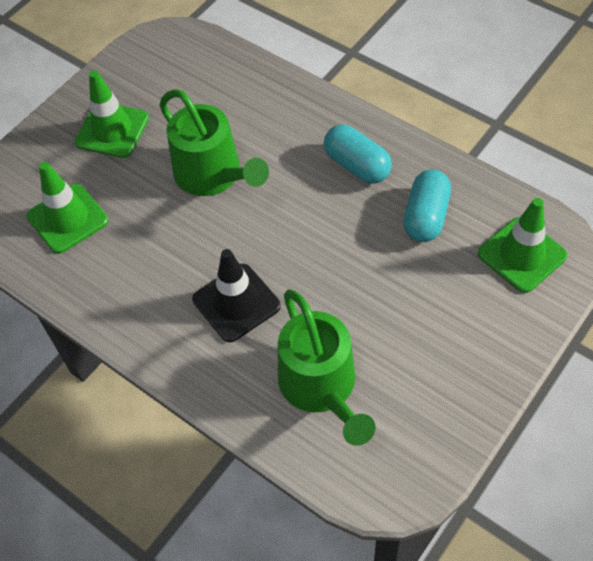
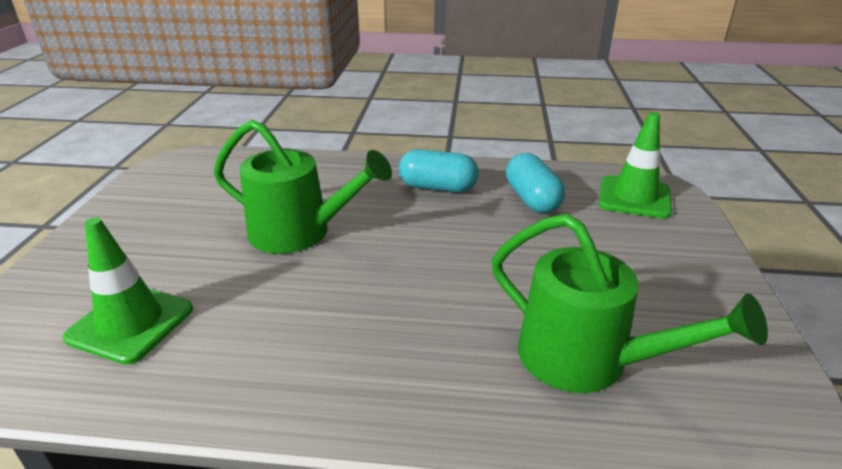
camera: 35 degrees left, 25 degrees down
green traffic cone [75,70,149,158] -> none
black traffic cone [193,249,281,342] -> none

